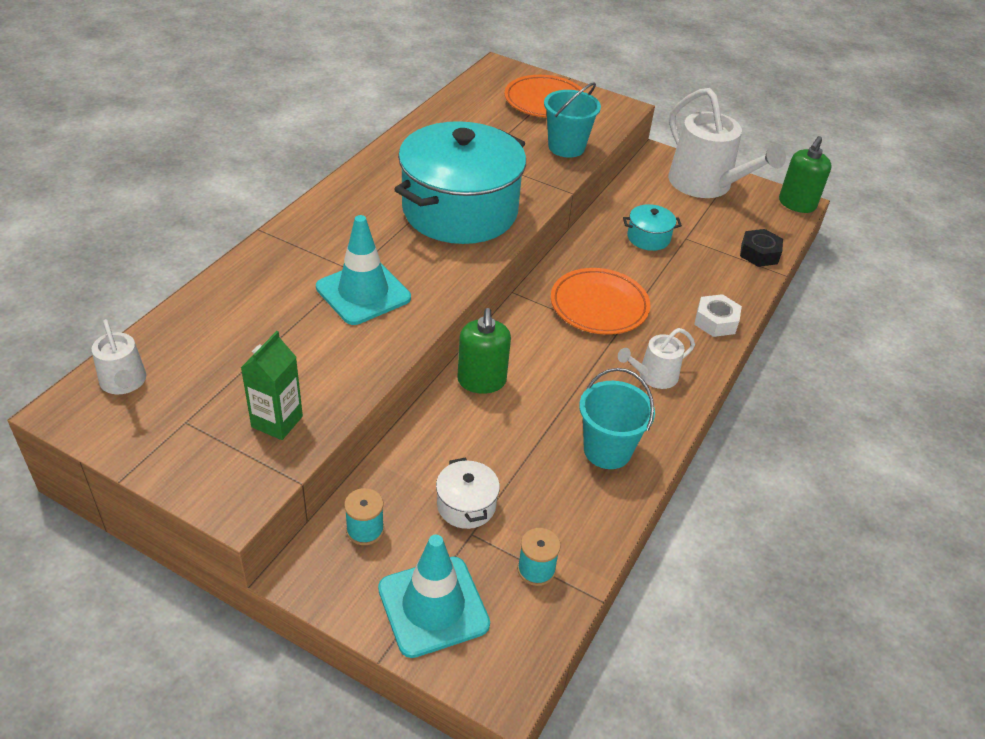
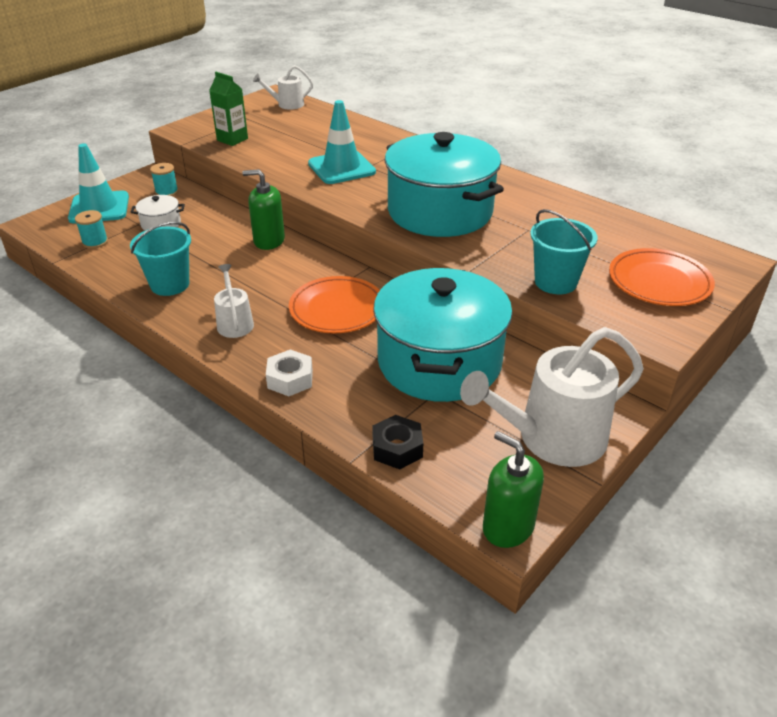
camera: 105 degrees right, 5 degrees down
turquoise pot [623,204,682,251] -> turquoise pot [373,268,513,402], size x2.48

